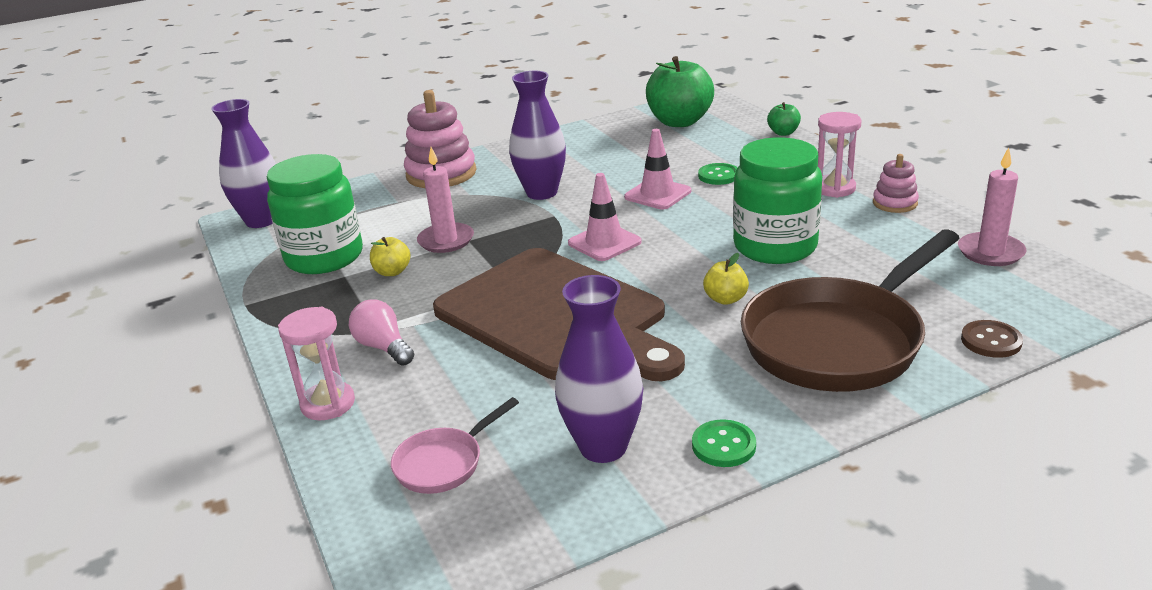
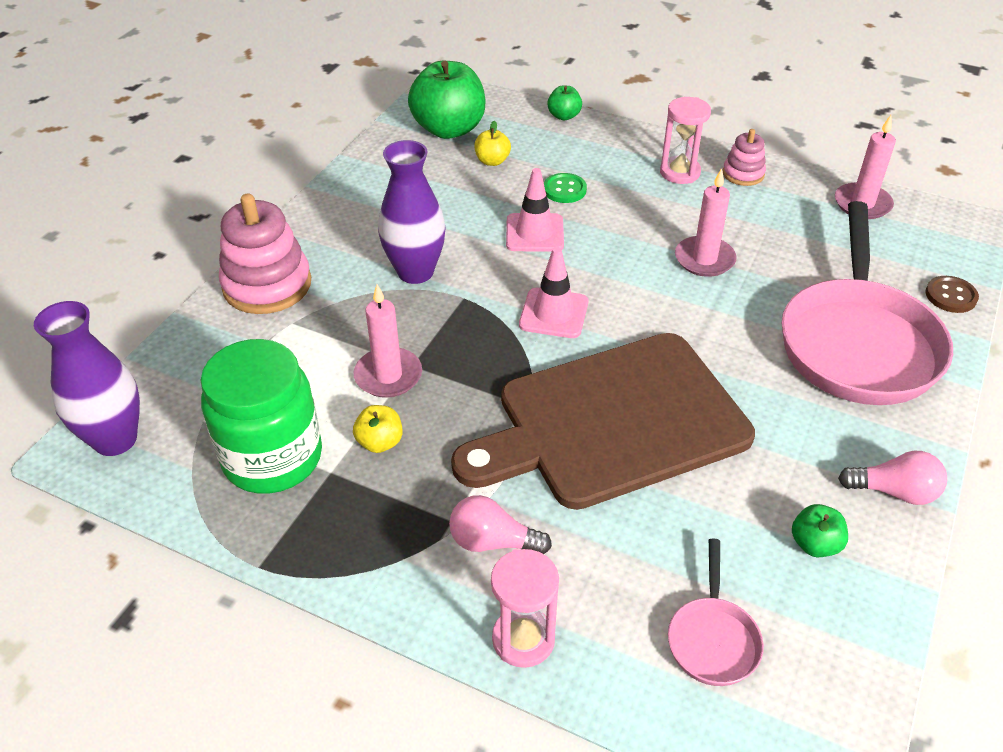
camera: 40 degrees left, 15 degrees up
brown cutting board [433,248,685,381] -> brown cutting board turned 150 degrees clockwise [451,333,755,510]
purple vase [555,275,643,463] -> green apple [792,504,848,557]
green button [692,419,756,467] -> pink light bulb [838,451,947,505]
yellow apple [703,253,749,305] -> yellow apple moved to [474,121,511,166]
green jar [733,137,822,264] -> pink candle [675,168,737,277]
brown pan [741,229,960,392] -> pink pan [781,201,953,405]

